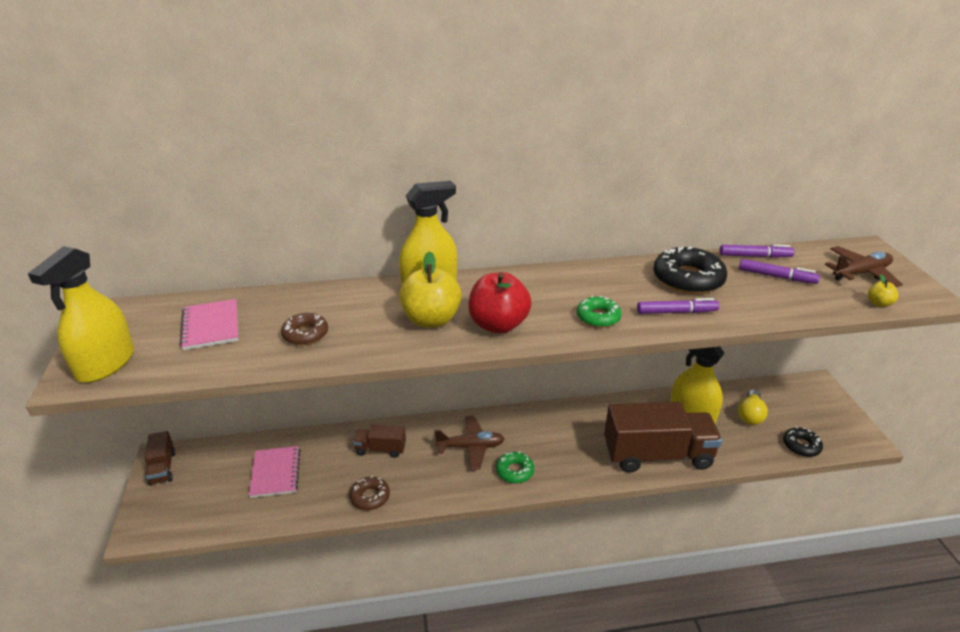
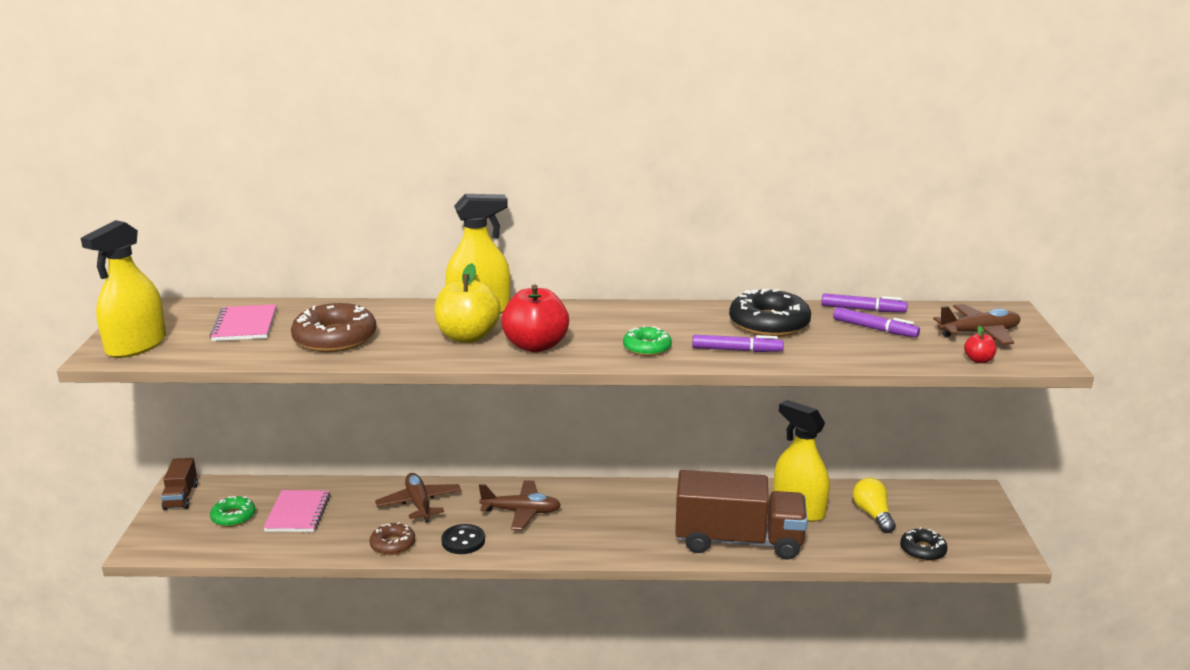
camera: 10 degrees right, 10 degrees down
brown donut [281,313,328,345] -> brown donut [291,303,376,352], size x1.74
brown truck [353,425,406,458] -> brown plane [375,473,461,523]
green donut [496,452,534,483] -> green donut moved to [210,496,256,527]
yellow light bulb [738,389,768,425] -> yellow light bulb turned 135 degrees clockwise [853,478,896,533]
yellow apple [868,274,898,307] -> red apple [964,326,997,363]
none -> black button [441,524,485,554]

